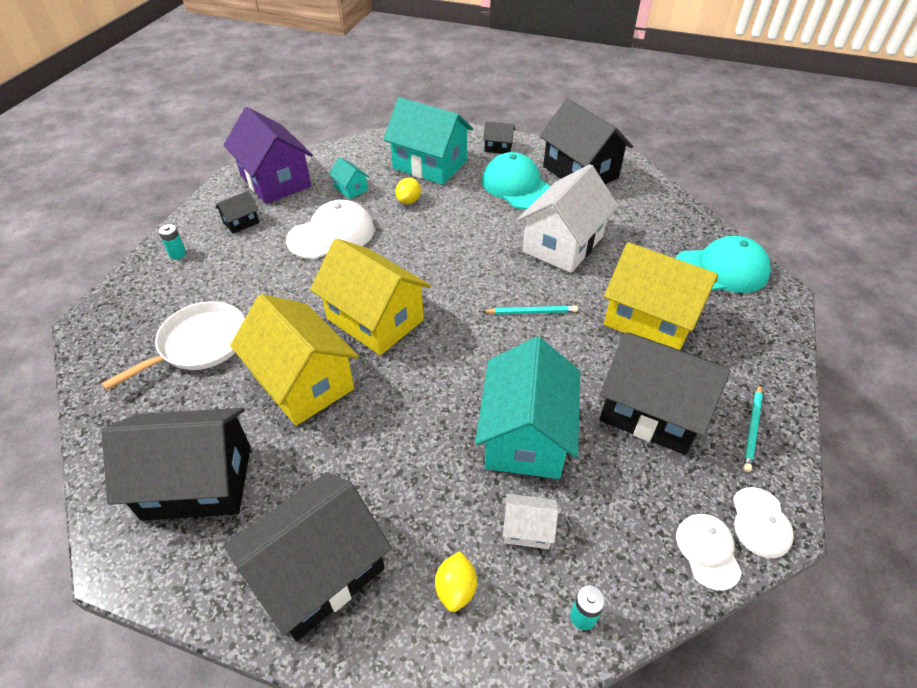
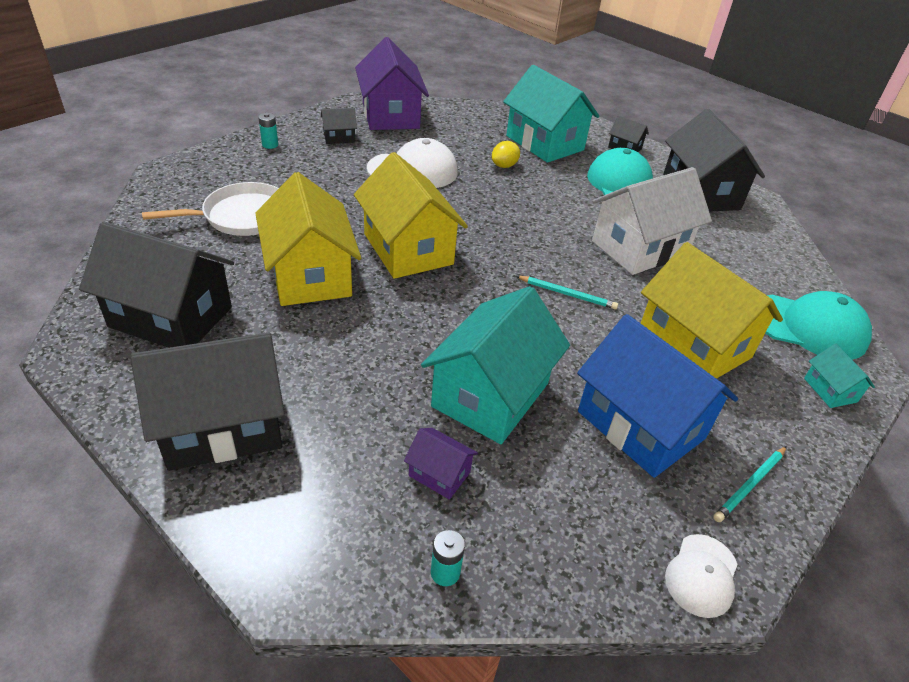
camera: 20 degrees right, 5 degrees down
turquoise house [329,157,369,199] -> turquoise house moved to [804,343,875,408]
yellow lemon [435,551,477,612] -> none
white house [503,494,558,549] -> purple house [404,428,478,500]
black house [600,333,731,455] -> blue house [577,314,738,478]
white cap [676,514,742,591] -> none

